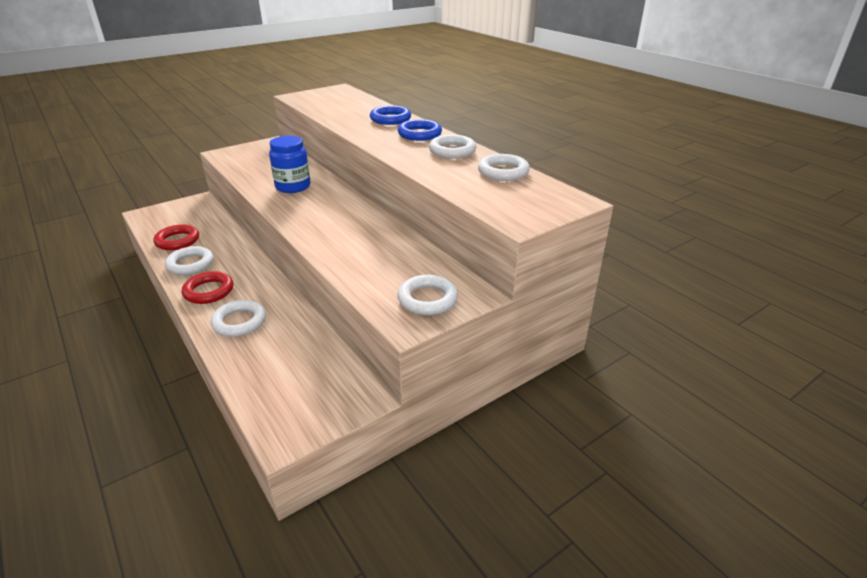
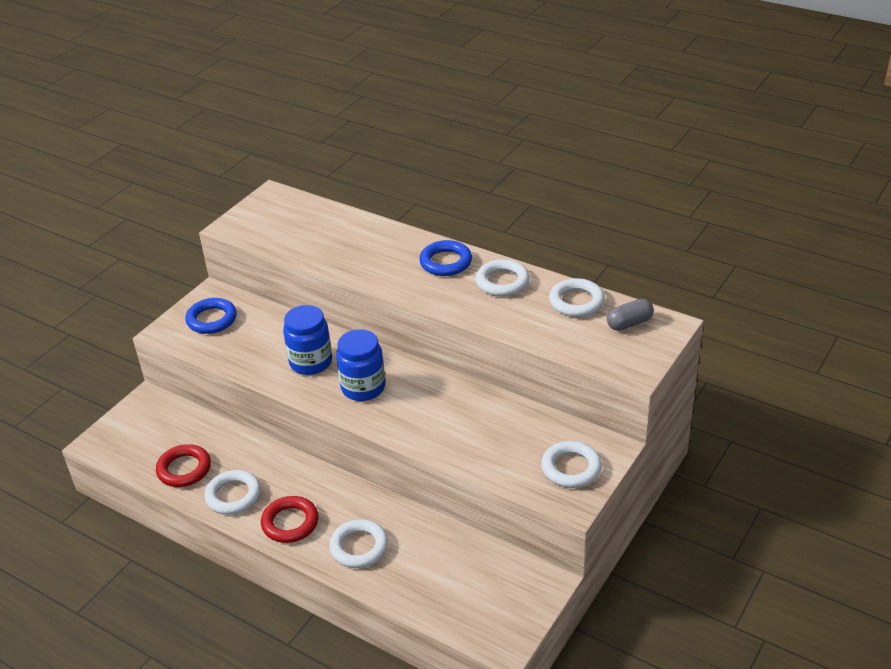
camera: 20 degrees left, 5 degrees up
blue ring [370,105,411,125] -> blue ring moved to [185,298,237,334]
none -> blue jar [336,329,385,401]
none -> grey capsule [607,299,654,331]

